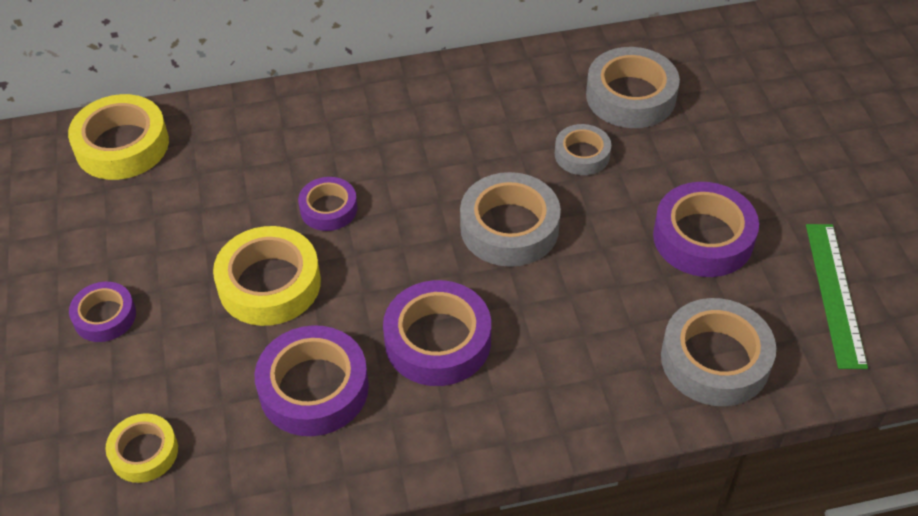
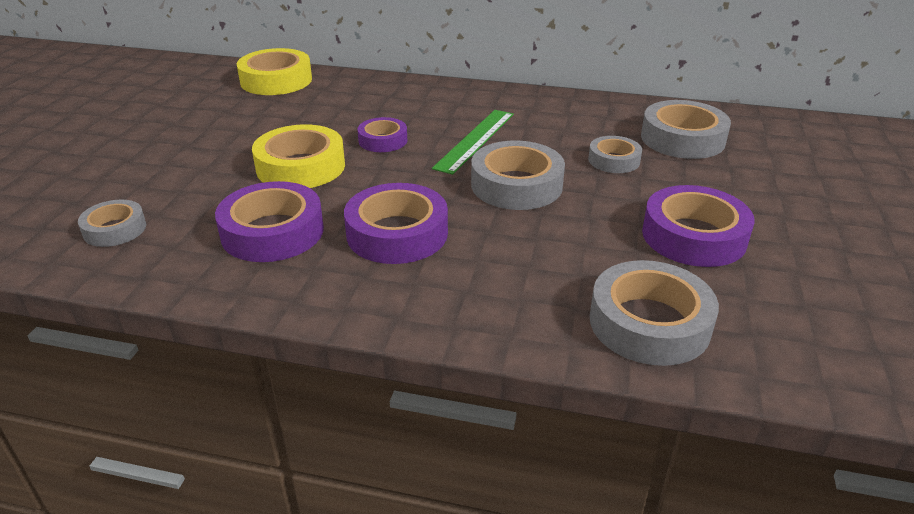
camera: 25 degrees right, 15 degrees down
purple tape [69,282,136,342] -> none
yellow tape [105,413,178,483] -> grey tape [78,200,146,247]
green ruler [806,224,868,369] -> green ruler moved to [432,110,514,175]

